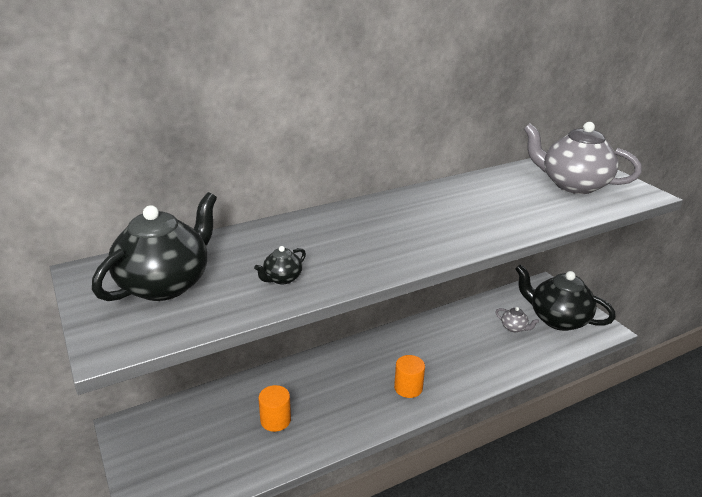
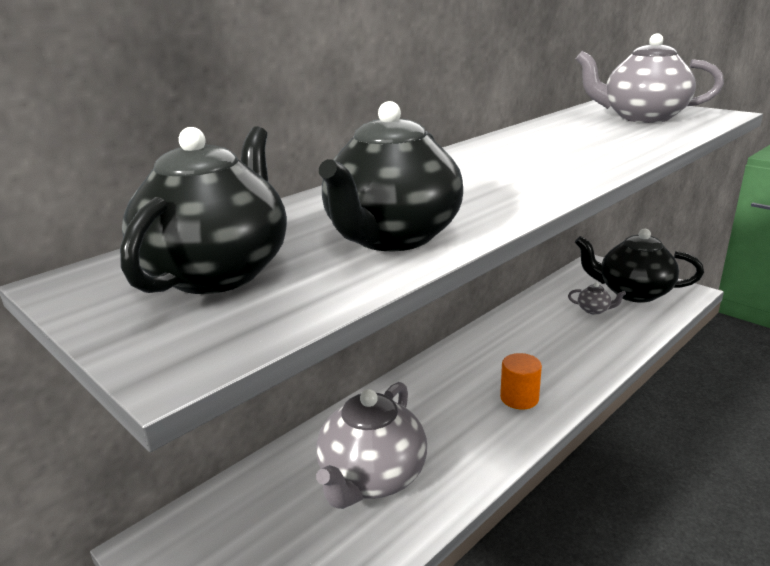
camera: 15 degrees left, 5 degrees down
black teapot [254,246,306,284] -> black teapot [319,101,463,251], size x2.33
orange cylinder [258,385,291,432] -> grey teapot [316,382,427,509]

